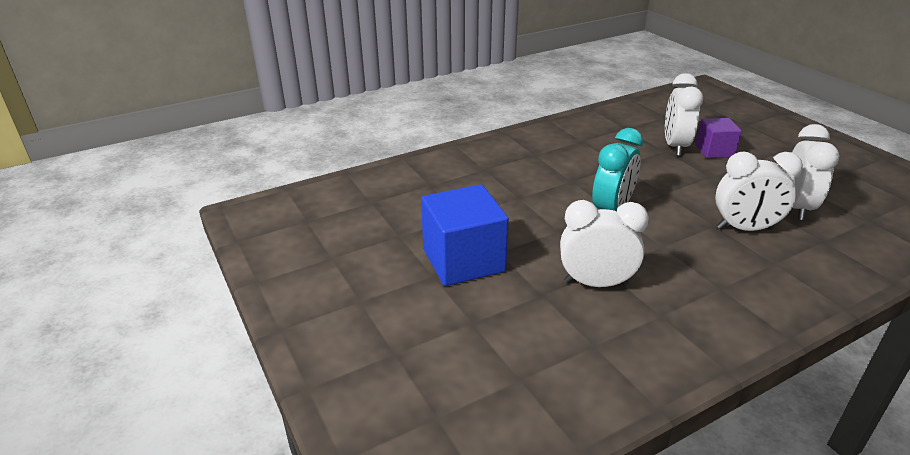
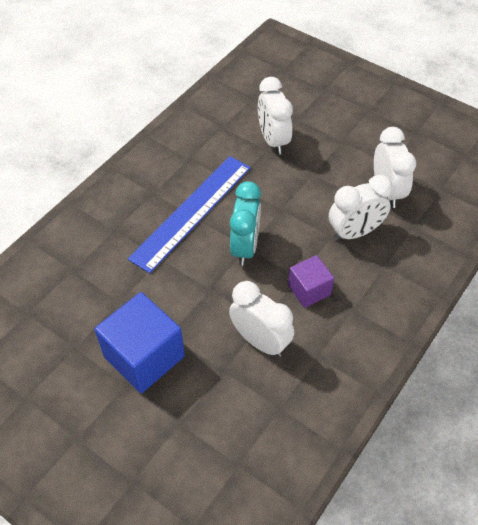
camera: 25 degrees left, 20 degrees up
white clock [560,200,649,287] -> white clock turned 60 degrees clockwise [229,281,294,357]
purple cube [695,118,742,158] -> purple cube moved to [288,255,334,308]
none -> blue ruler [128,156,251,273]

